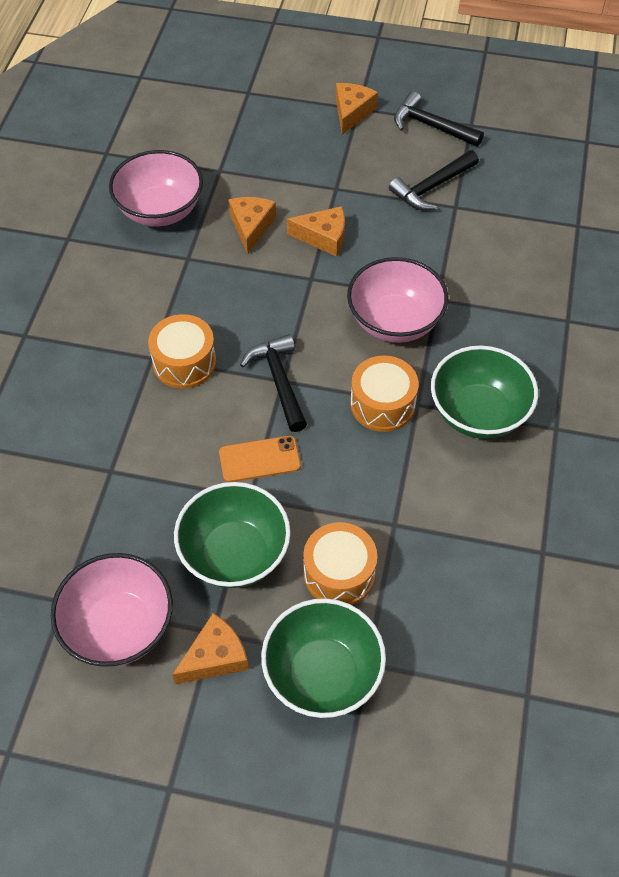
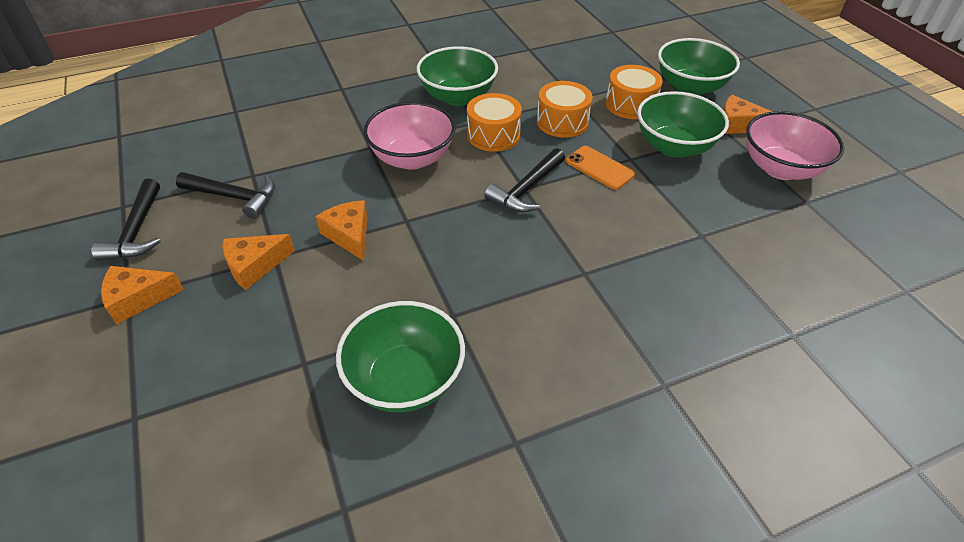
camera: 125 degrees left, 10 degrees down
pink bowl [109,150,203,227] -> green bowl [336,301,465,412]
orange drum [148,314,216,389] -> orange drum moved to [537,81,593,138]
orange cheese [228,197,276,254] -> orange cheese moved to [222,234,295,290]

